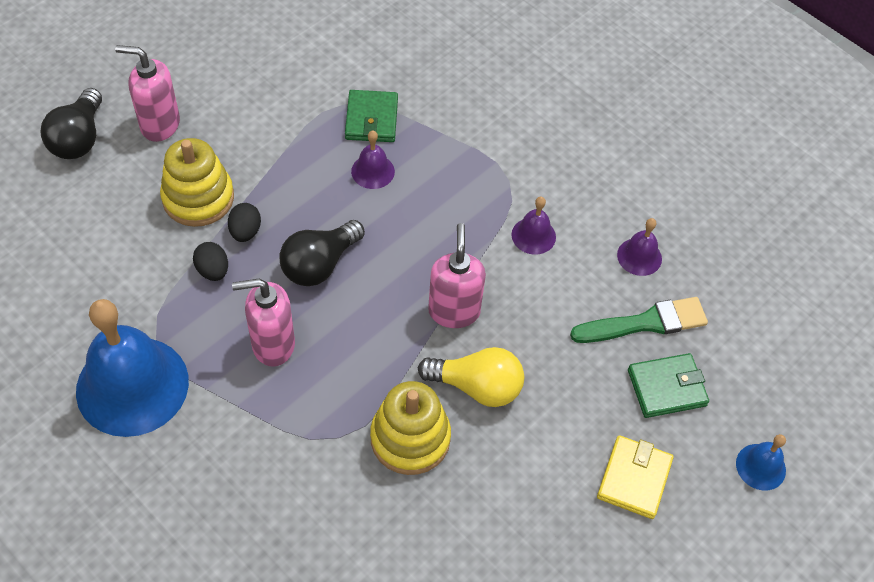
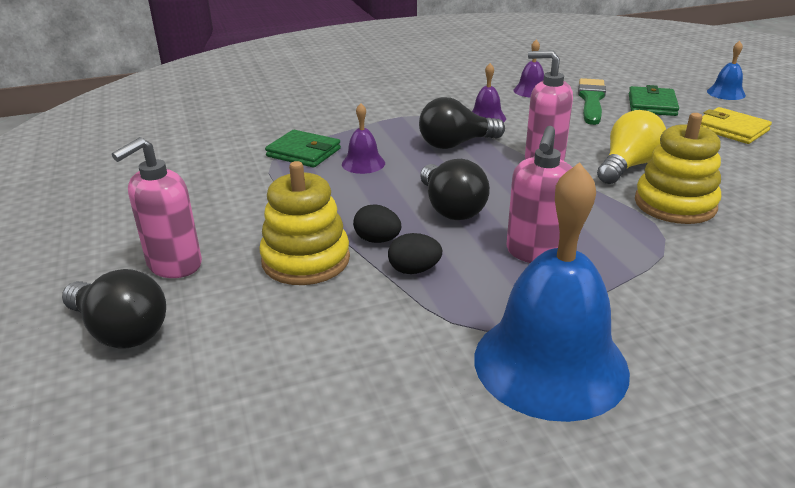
camera: 60 degrees left, 25 degrees down
none -> black light bulb [419,97,505,149]

